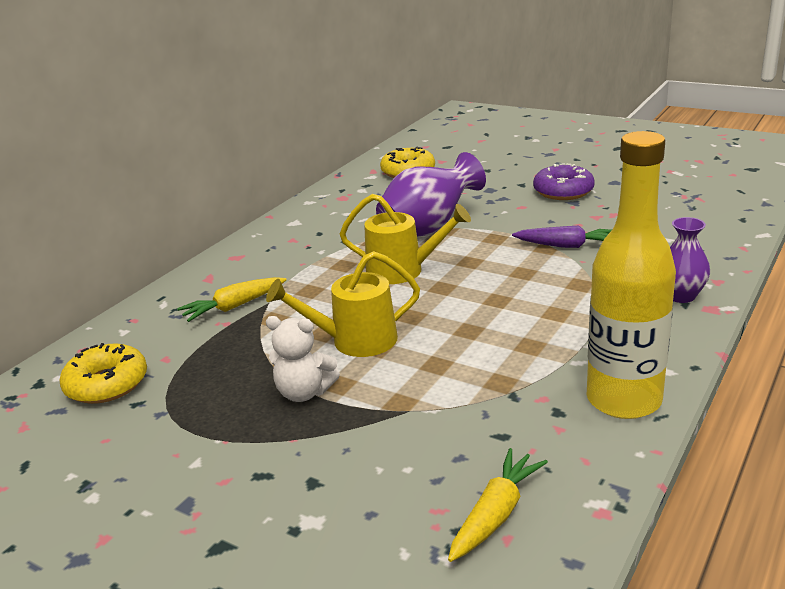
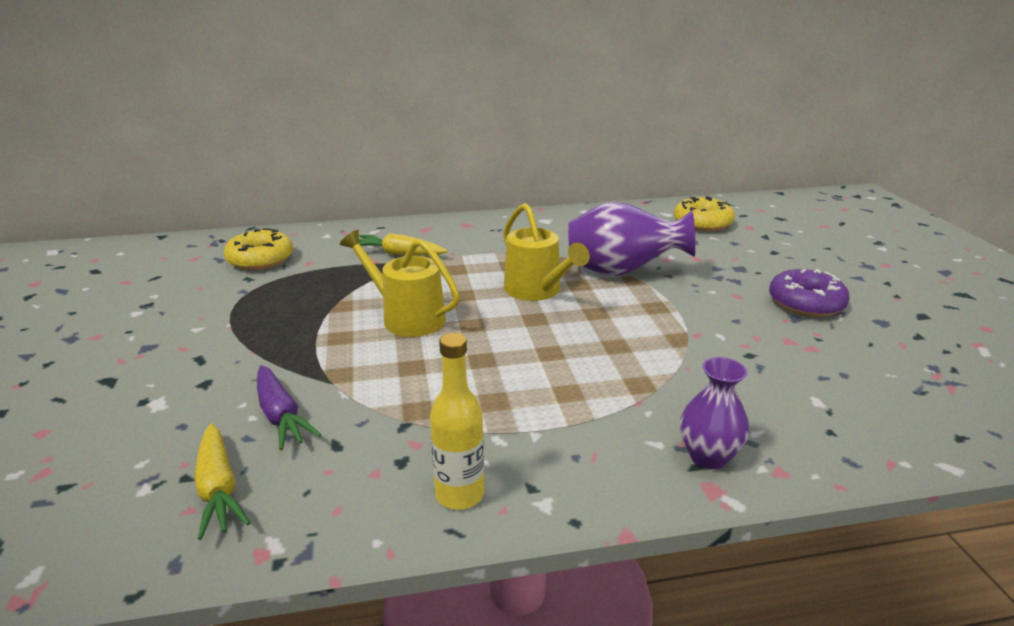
camera: 45 degrees right, 0 degrees up
white teddy bear [266,316,340,402] -> none
yellow carrot [448,448,548,562] -> yellow carrot turned 75 degrees clockwise [194,423,250,540]
purple carrot [512,225,612,248] -> purple carrot moved to [257,365,321,450]
yellow bottle [587,131,676,419] -> yellow bottle [430,333,484,510], size x0.56

